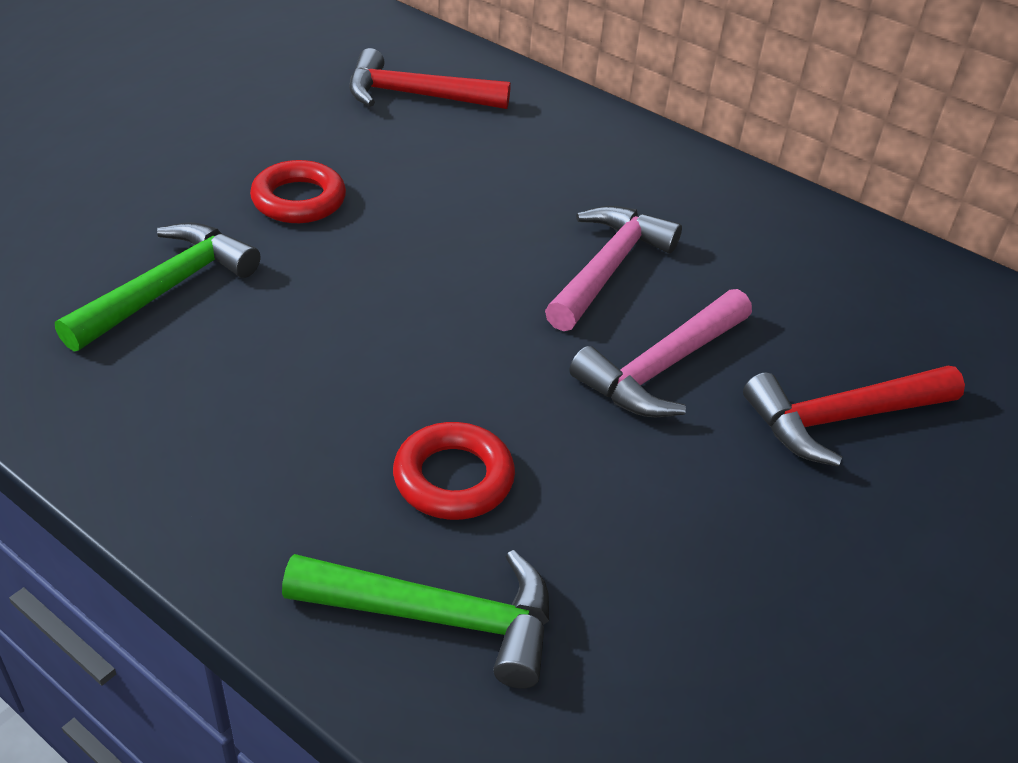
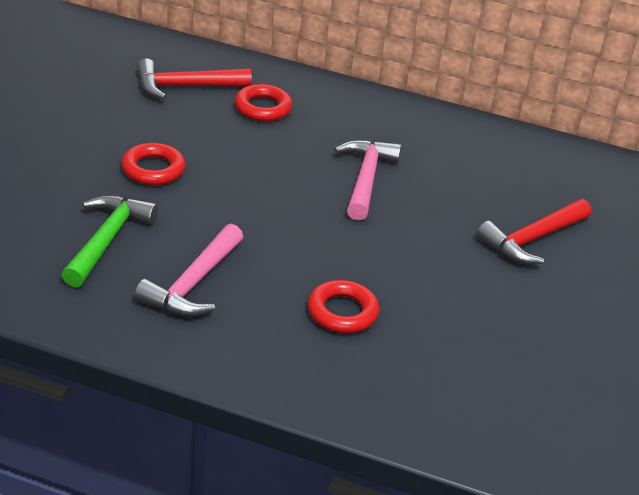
camera: 20 degrees left, 5 degrees down
green hammer [282,550,549,689] -> none
pink hammer [569,289,752,417] -> pink hammer moved to [135,224,243,317]
none -> red ring [234,84,292,122]

